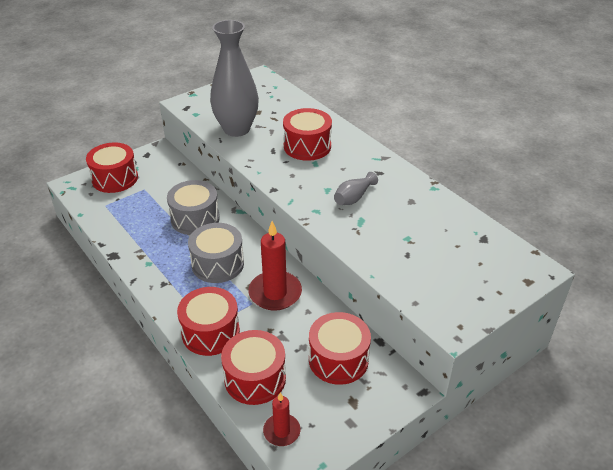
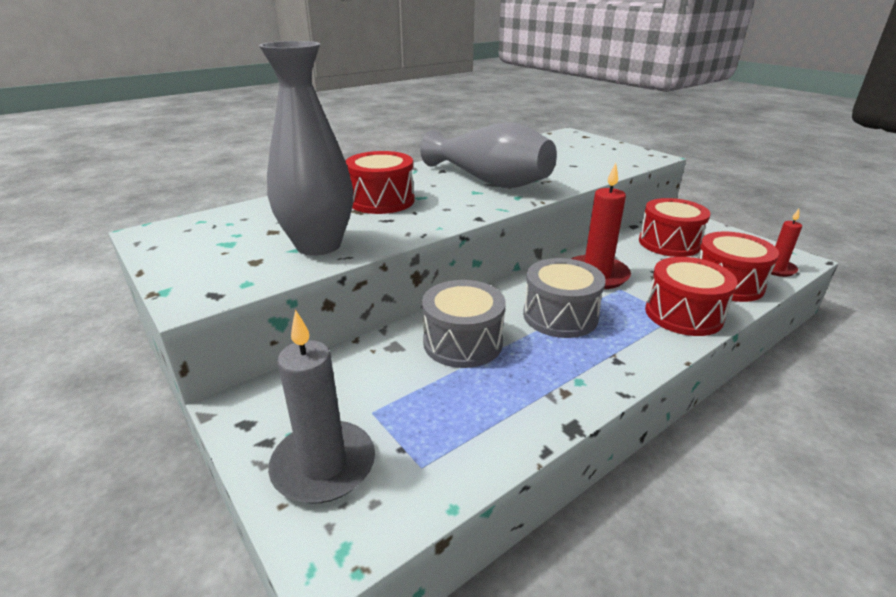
camera: 90 degrees left, 10 degrees down
red drum [86,143,138,193] -> grey candle [268,310,375,503]
grey vase [334,172,378,205] -> grey vase [420,122,557,188], size x2.24

